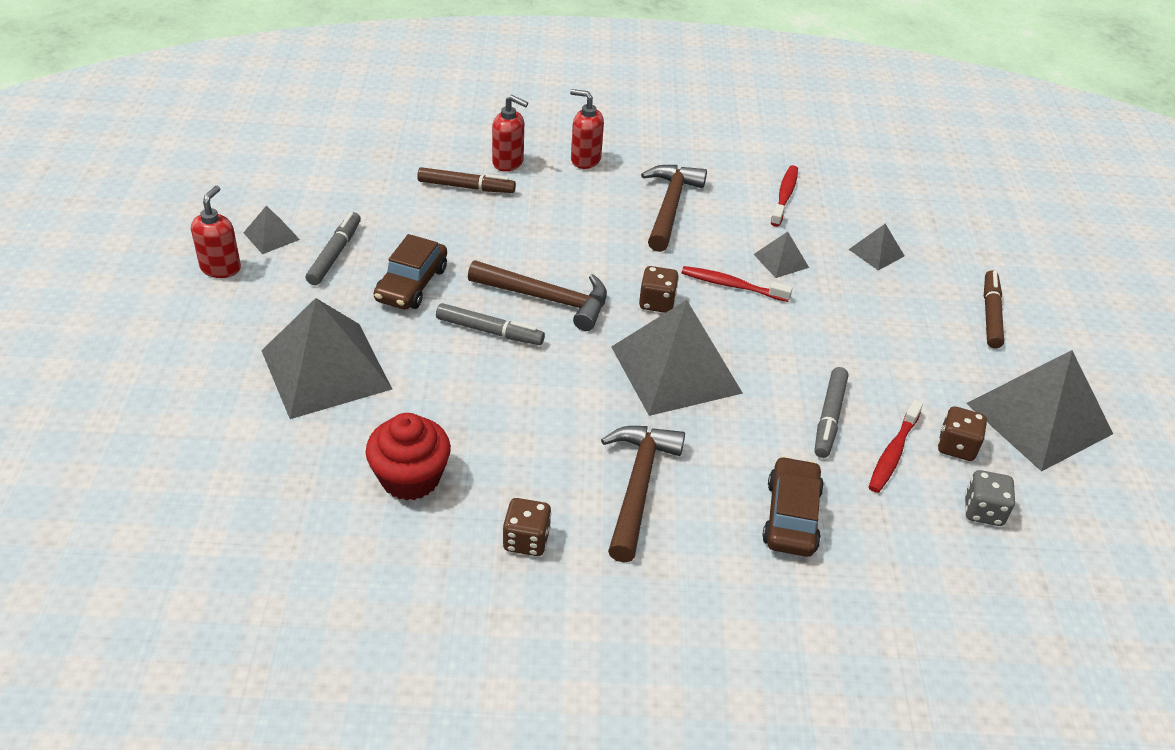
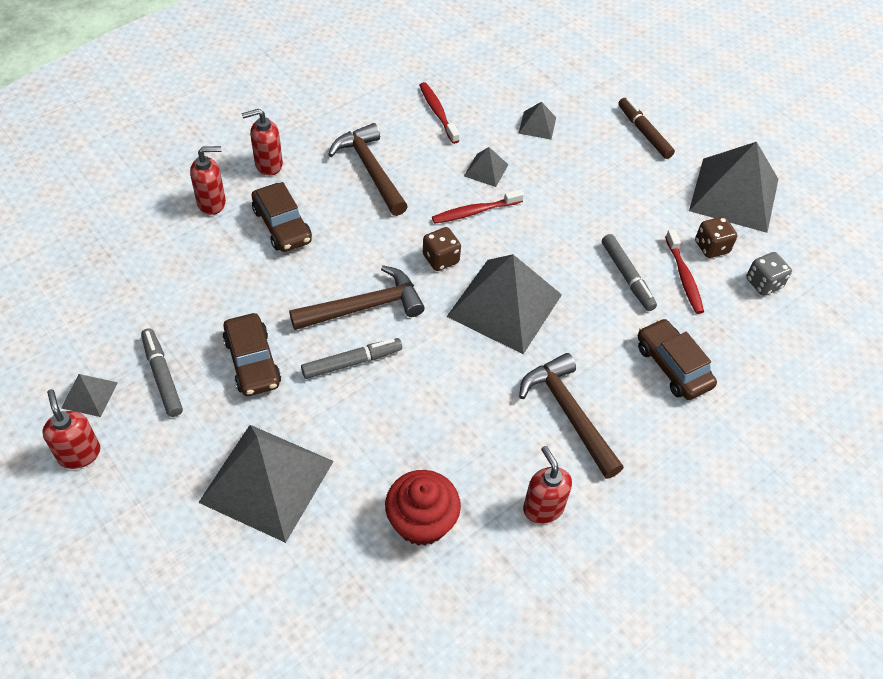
camera: 40 degrees left, 10 degrees up
brown marker [417,167,516,193] -> none
brown dice [503,498,551,556] -> red soap dispenser [523,446,572,524]
none -> brown car [252,182,312,252]

